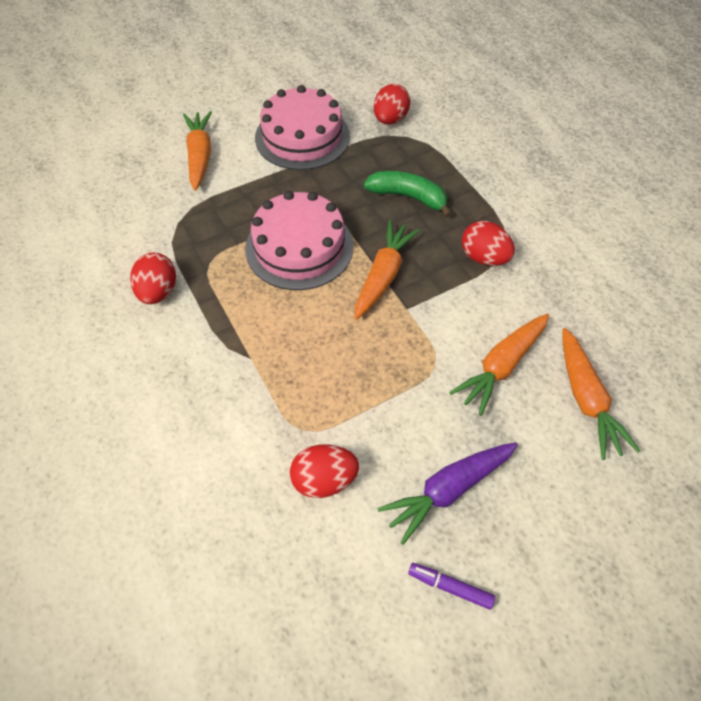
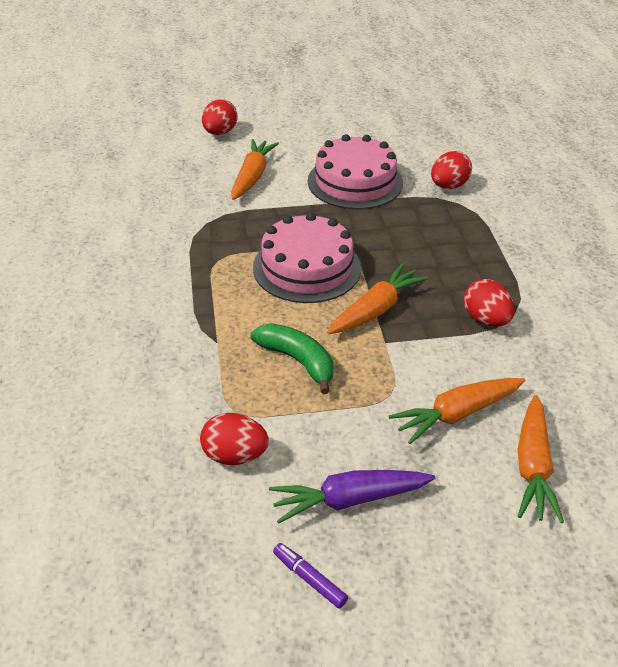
camera: 20 degrees right, 15 degrees down
red egg [130,253,176,304] -> red egg moved to [202,99,237,135]
green banana [364,171,452,217] -> green banana moved to [251,323,334,394]

